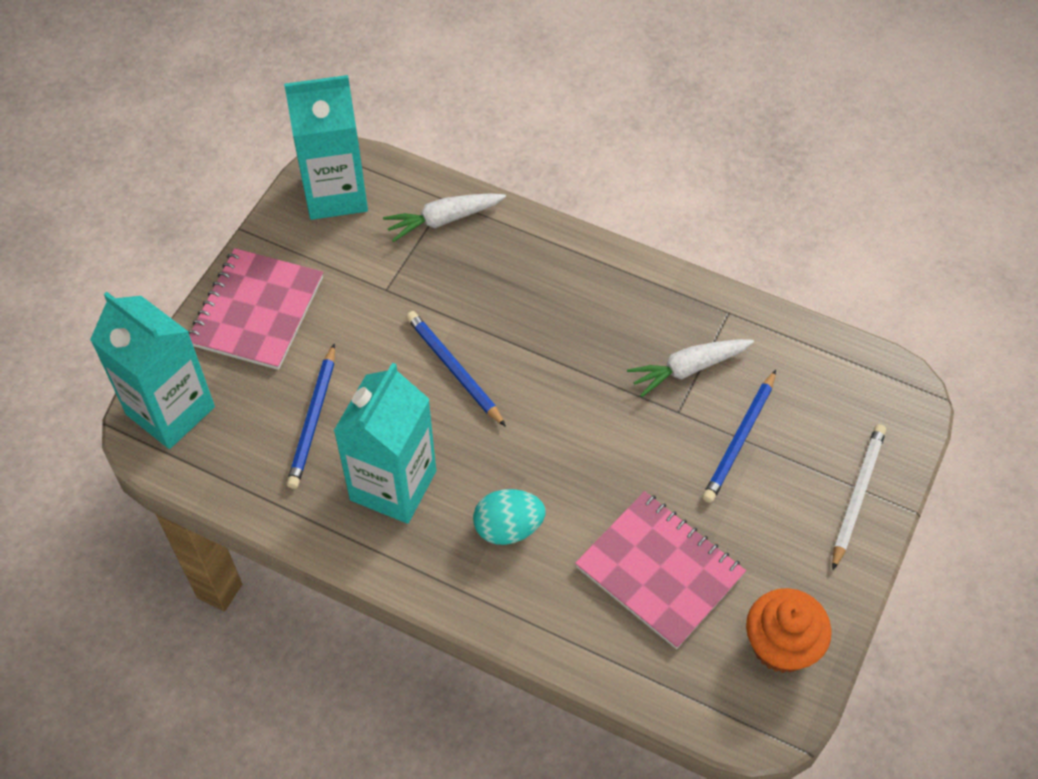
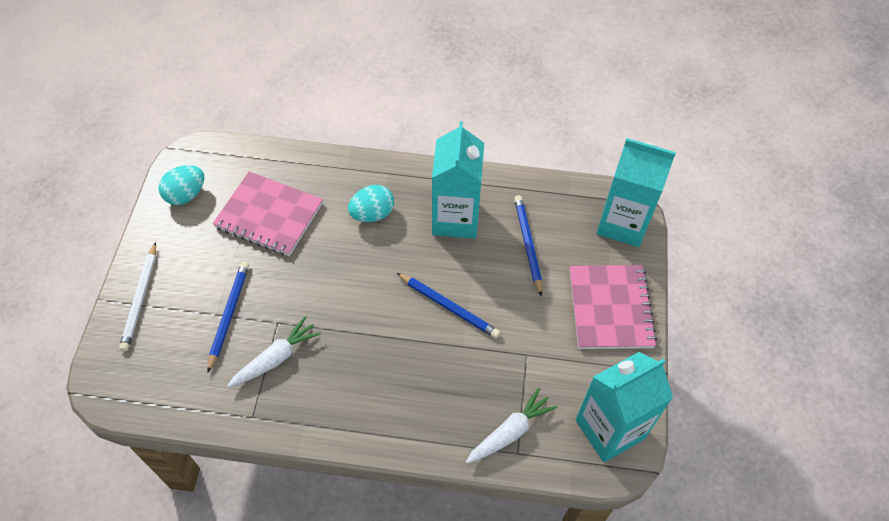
camera: 160 degrees right, 0 degrees up
orange cupcake [746,588,832,673] -> turquoise egg [159,165,204,205]

